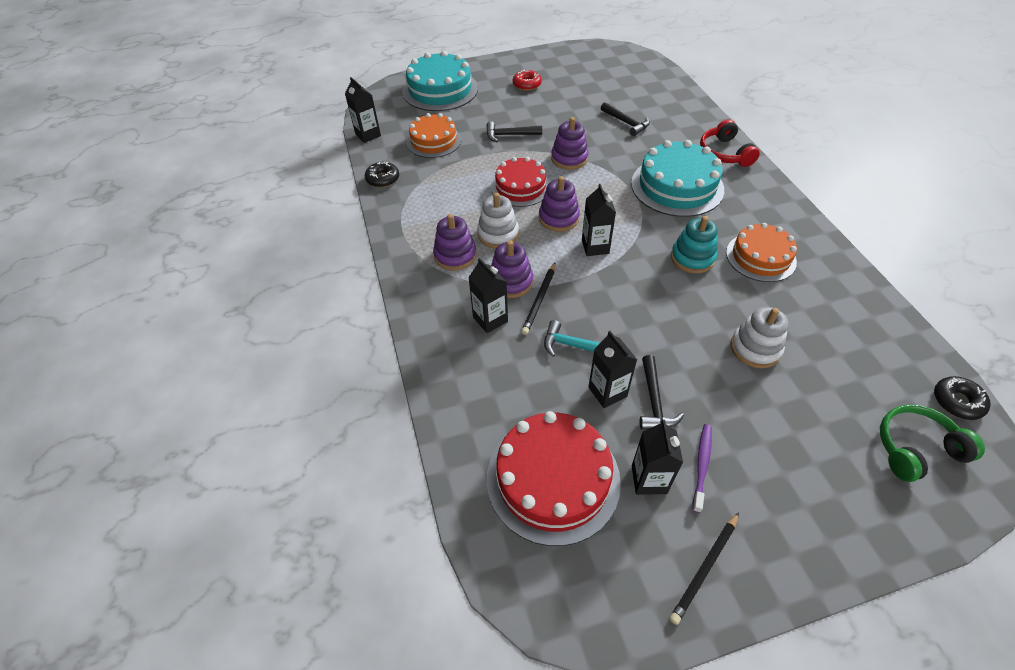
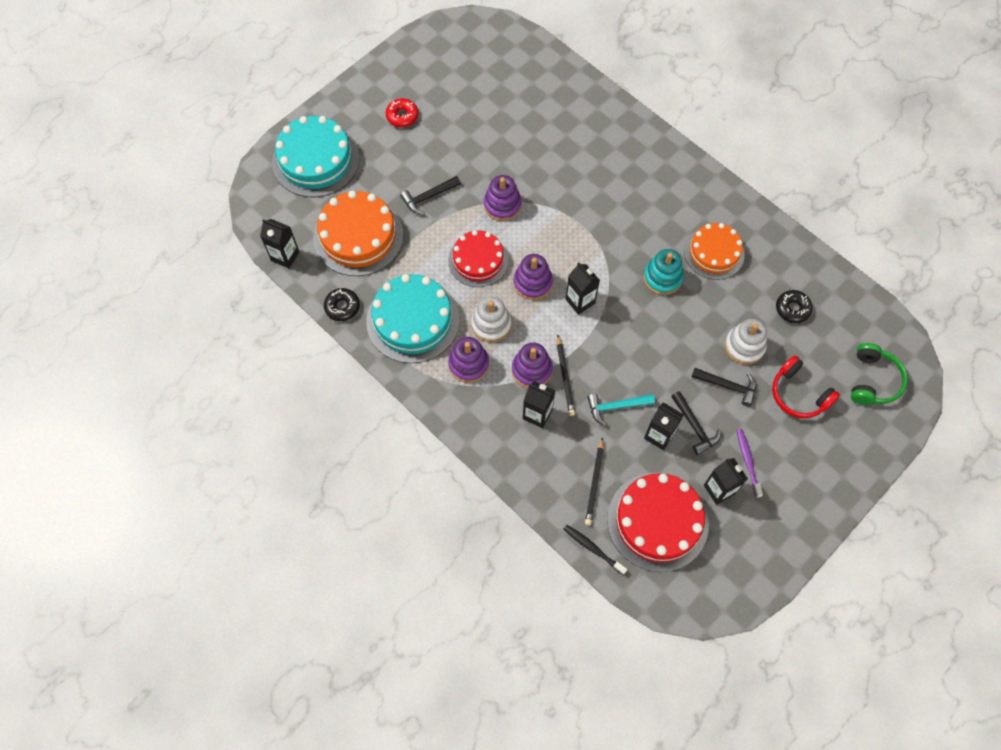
camera: 30 degrees left, 15 degrees up
orange cake [406,113,461,158] -> orange cake [313,190,404,276], size x1.51
black hammer [601,102,650,136] -> black hammer moved to [692,368,756,407]
turquoise cake [631,140,724,217] -> turquoise cake moved to [366,274,460,363]
black pencil [669,512,739,625] -> black pencil moved to [585,437,604,525]
red headphones [700,119,760,167] -> red headphones moved to [772,355,840,418]
green headphones [880,405,985,482] -> green headphones turned 150 degrees clockwise [851,343,908,405]
black donut [934,376,991,420] -> black donut moved to [776,290,813,323]
none -> black toothbrush [564,525,627,575]

